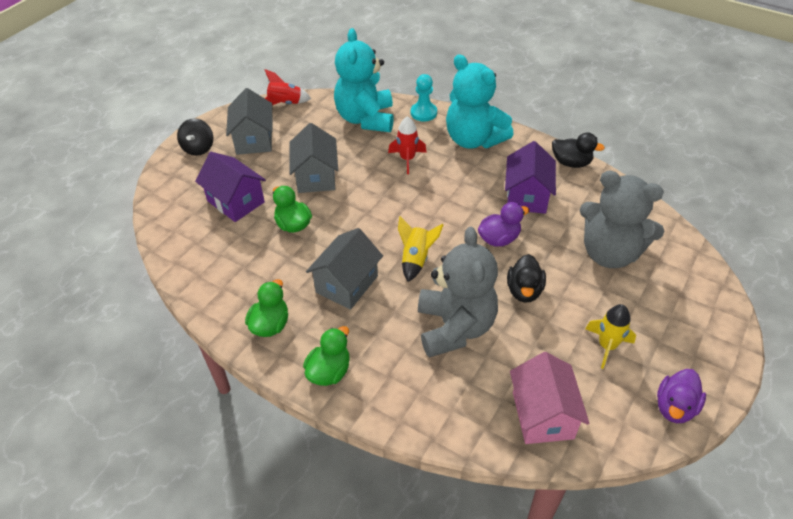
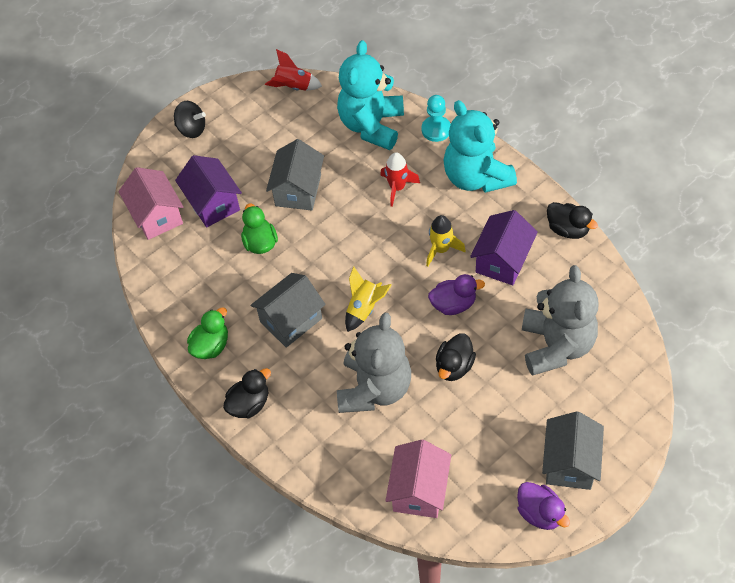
camera: 20 degrees right, 10 degrees up
black spinning top [177,119,213,156] -> black spinning top turned 90 degrees counterclockwise [174,101,206,138]
grey house [226,88,273,155] -> grey house moved to [542,411,604,490]
green duck [303,326,350,386] -> black duck [223,368,271,418]
grey teddy bear [580,171,664,268] -> grey teddy bear turned 135 degrees counterclockwise [522,265,598,376]
yellow rocket [585,304,636,369] -> yellow rocket moved to [426,215,466,267]
purple duck [657,369,706,423] -> purple duck turned 90 degrees counterclockwise [517,482,570,530]
none -> pink house [118,167,183,240]

